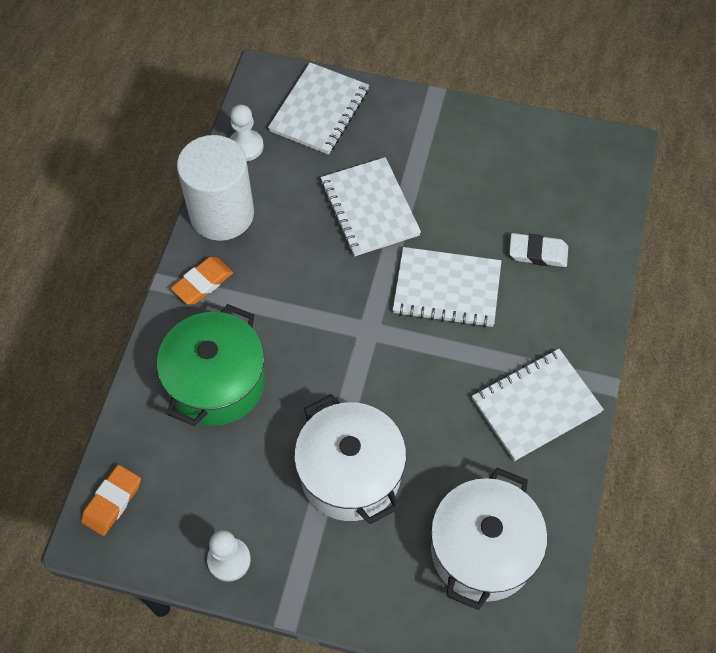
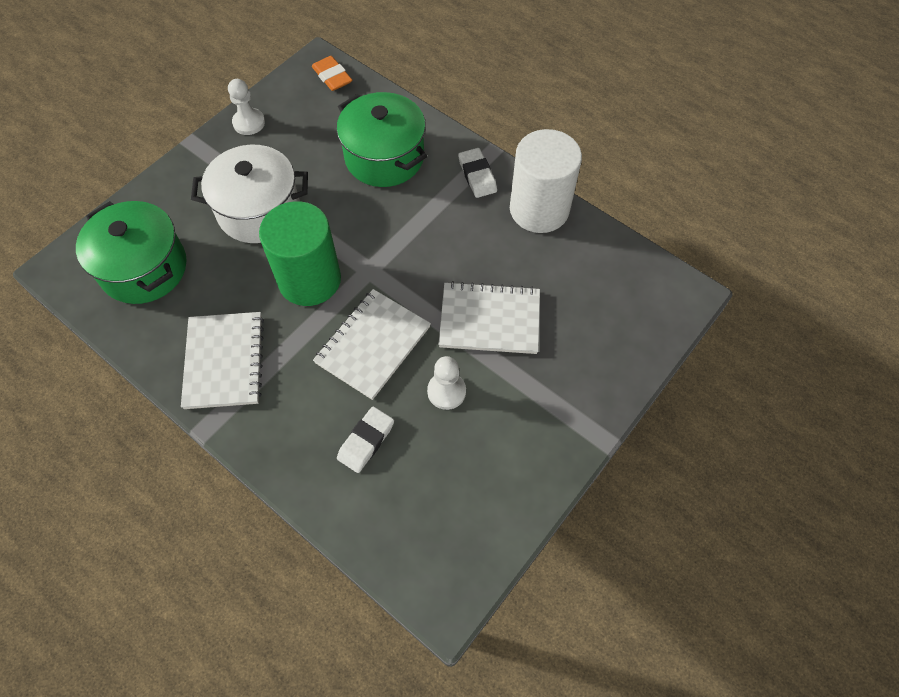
camera: 115 degrees right, 0 degrees up
orange eraser [171,257,233,304] -> white eraser [458,148,497,198]
white pawn [230,105,264,161] -> white pawn moved to [427,356,466,410]
white notebook [268,62,369,155] -> none
white pot [431,468,547,610] -> green pot [76,201,187,304]
none -> green cylinder [259,201,341,306]

